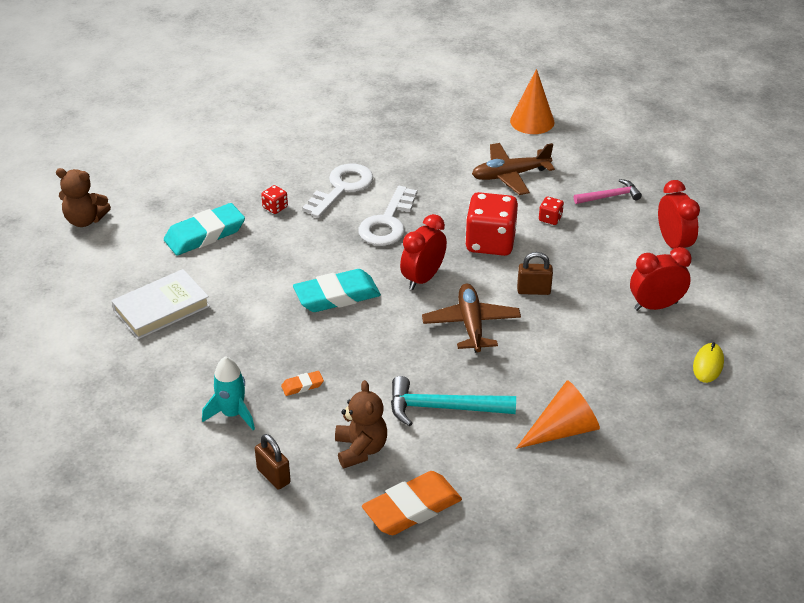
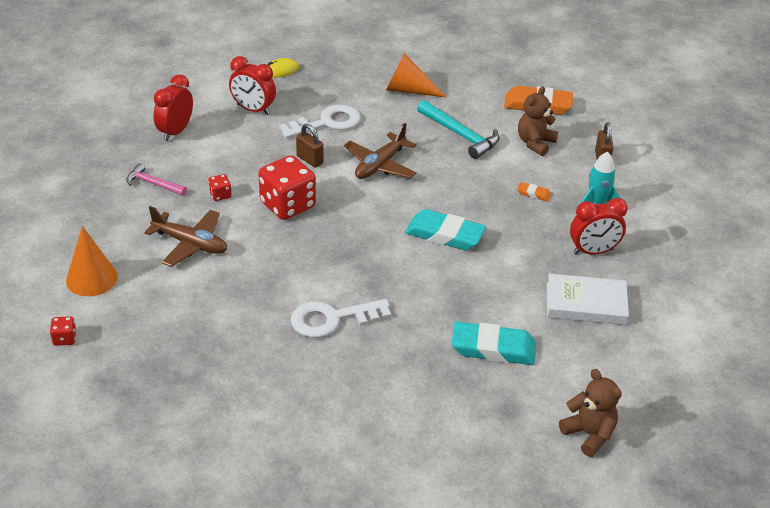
camera: 140 degrees left, 0 degrees up
red dice [261,185,288,214] -> red dice moved to [50,316,76,346]
white key [358,186,417,246] -> white key moved to [279,105,360,138]
red clock [400,214,447,290] -> red clock moved to [570,198,628,255]

